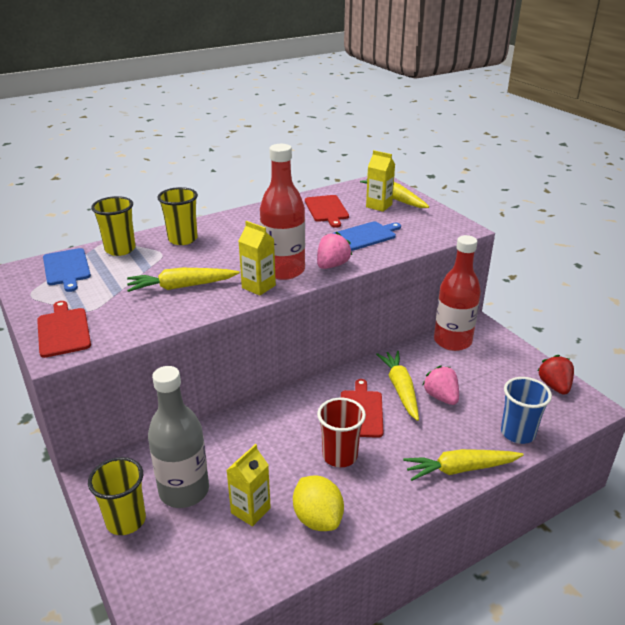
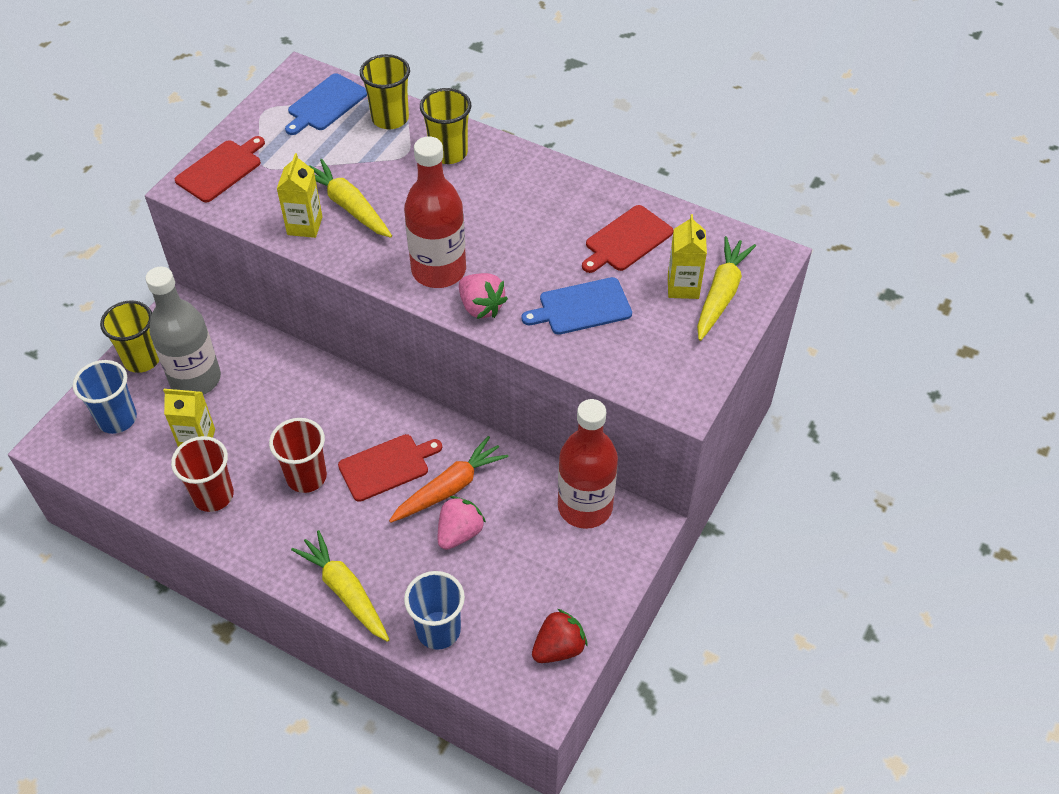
camera: 60 degrees right, 20 degrees up
yellow carton [239,221,276,296] -> yellow carton moved to [277,153,323,238]
yellow lemon [293,475,344,531] -> red cup [171,436,234,512]
pink strawberry [317,232,352,269] -> pink strawberry turned 45 degrees clockwise [459,273,508,319]
blue cutting board [332,222,401,251] -> blue cutting board turned 135 degrees clockwise [522,277,632,335]
yellow carrot [376,351,419,421] -> orange carrot [389,436,509,523]
none -> blue cup [73,360,137,434]

